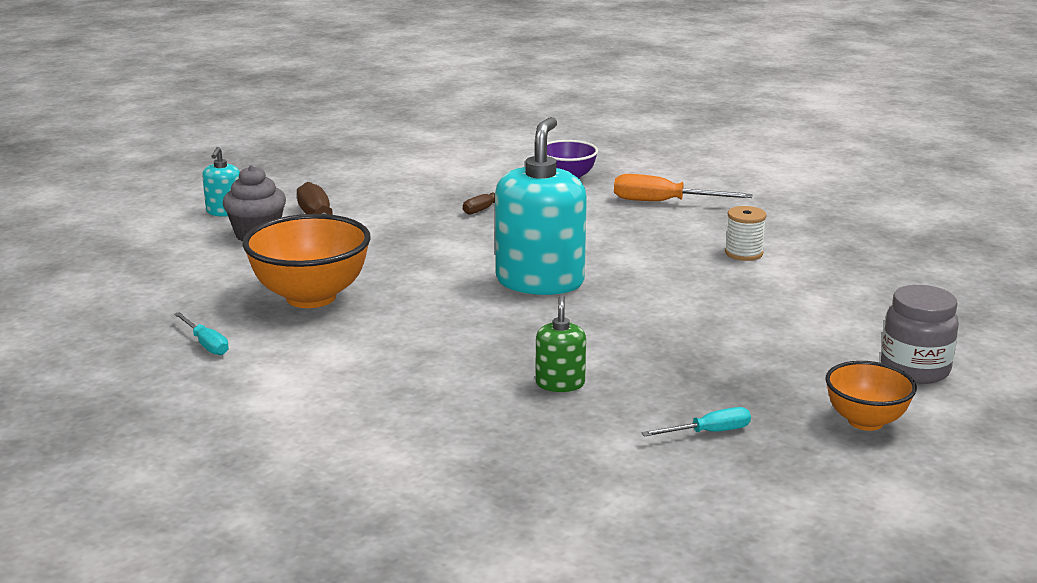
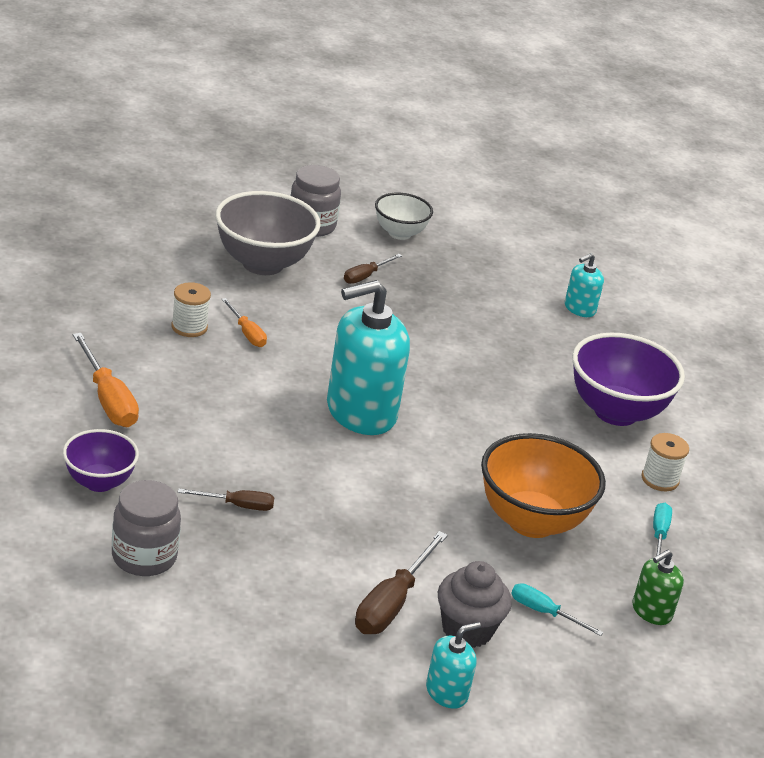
camera: 135 degrees left, 10 degrees up
green soap dispenser [535,295,586,392] -> green soap dispenser moved to [632,550,684,625]
turquoise screwdriver [642,407,751,437] -> turquoise screwdriver moved to [511,583,603,636]
orange bowl [825,361,917,431] -> white bowl [375,193,433,240]
none -> grey jar [112,480,181,576]
none -> grey bowl [215,191,321,275]
none -> orange screwdriver [221,298,267,347]
none -> brown screwdriver [344,254,402,284]
none -> turquoise soap dispenser [565,253,604,317]
none -> purple bowl [572,333,685,426]
none -> white spool [641,433,689,491]

